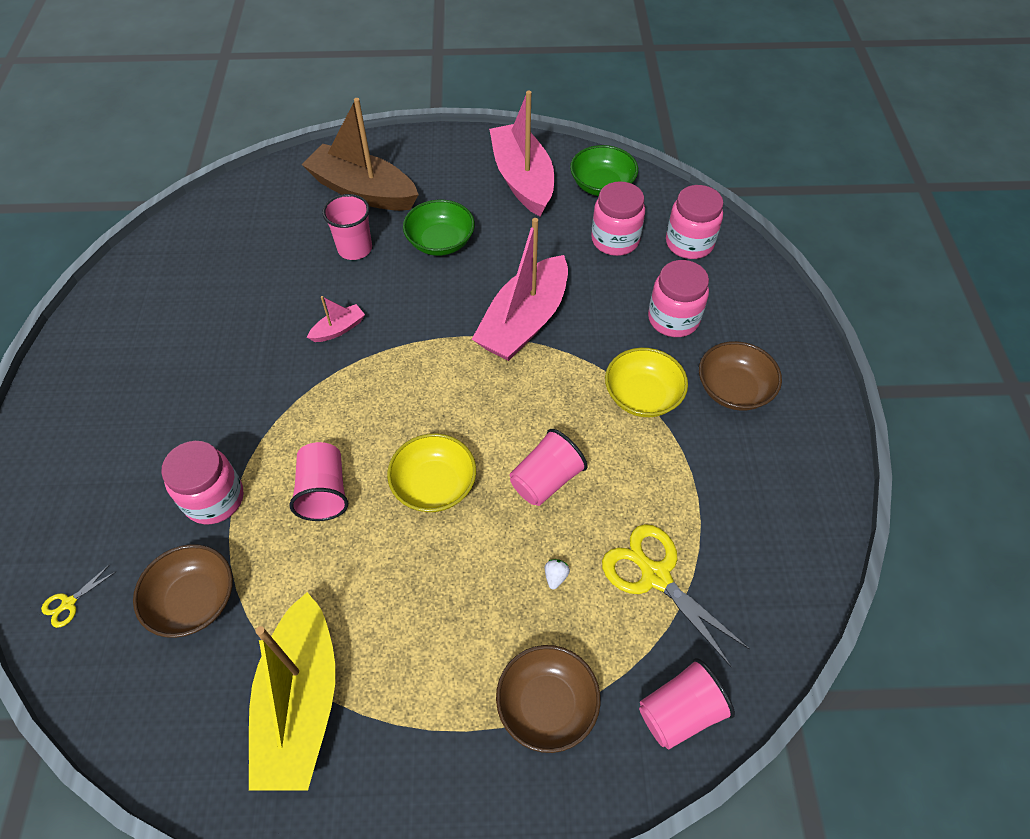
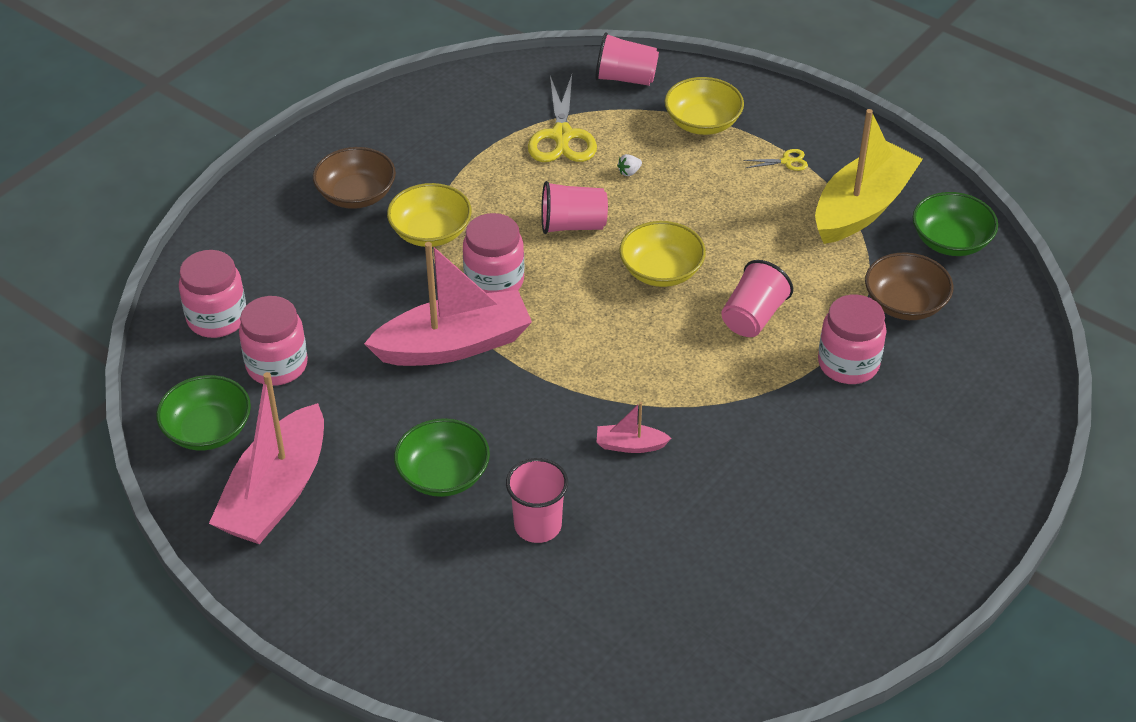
camera: 140 degrees left, 10 degrees down
yellow scissors [41,564,115,628] -> yellow scissors moved to [743,149,808,171]
brown boat [301,98,419,211] -> none
brown bowl [496,645,601,753] -> yellow bowl [665,77,744,135]
pink jar [648,260,709,337] -> pink jar moved to [463,213,524,293]
none -> green bowl [913,192,998,256]

